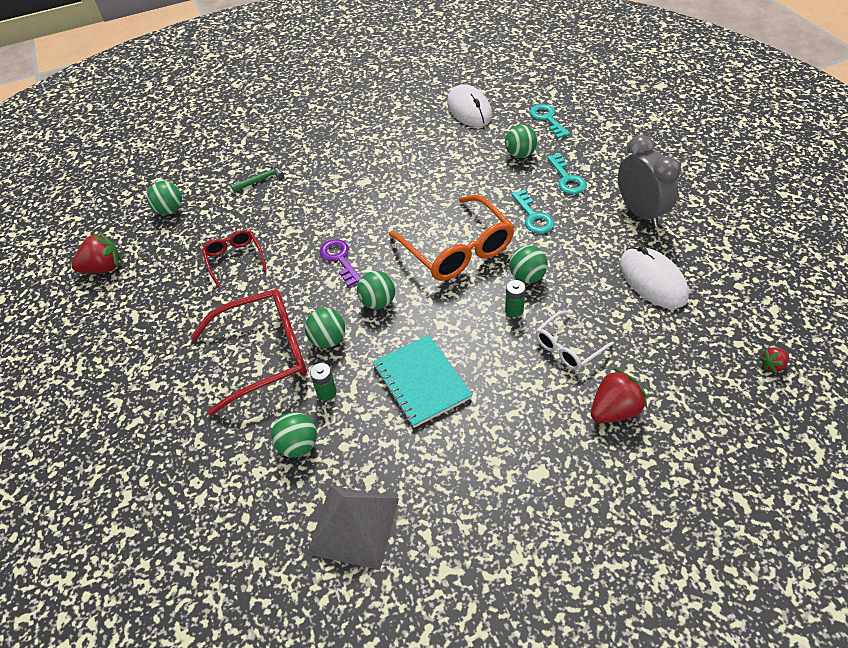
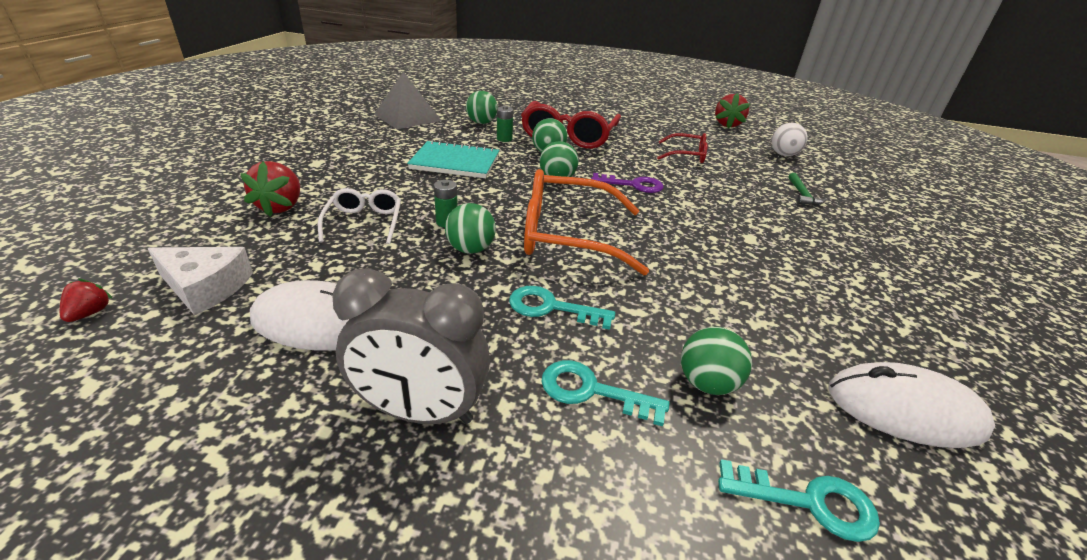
camera: 120 degrees right, 15 degrees down
green ball [147,181,182,215] -> white ball [771,123,808,156]
none -> white cheese [148,247,253,315]

